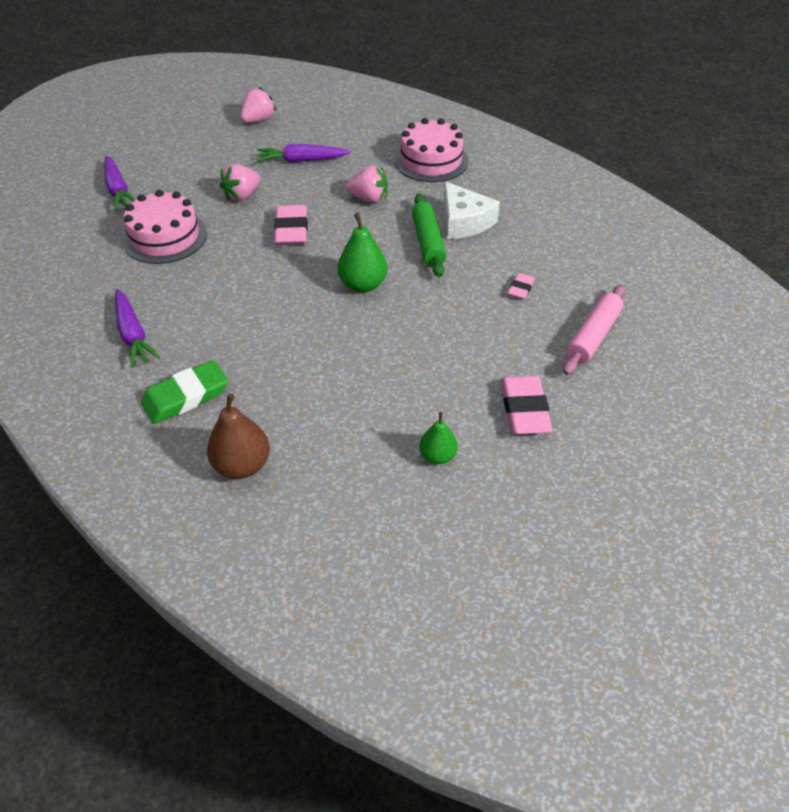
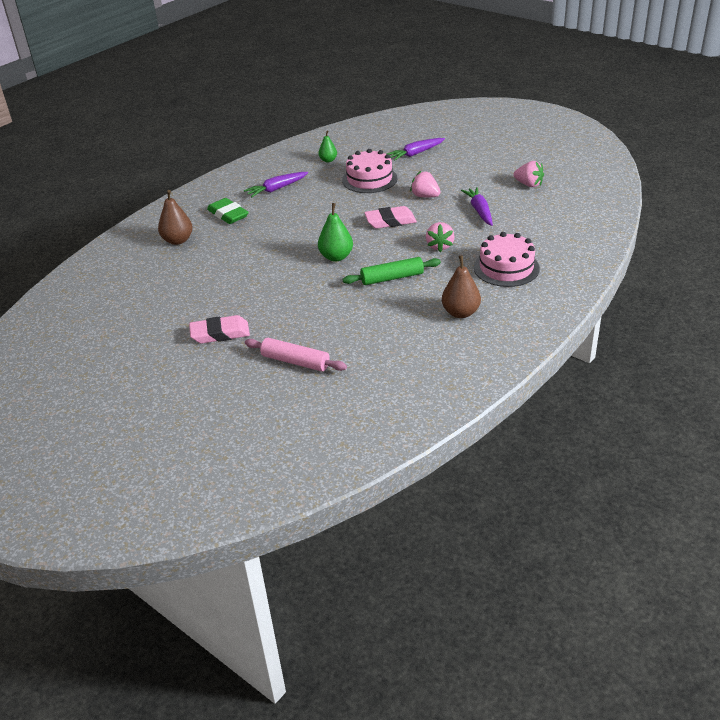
camera: 85 degrees right, 10 degrees down
green pear [420,412,458,464] -> green pear moved to [318,130,337,162]
white cheese [444,181,500,239] -> none
pink eraser [508,273,535,299] -> none
none -> brown pear [442,255,481,318]

